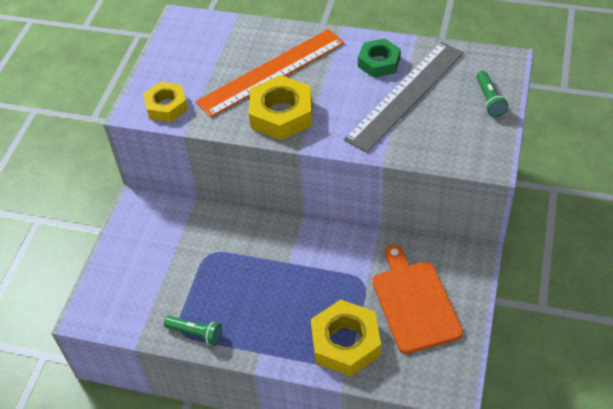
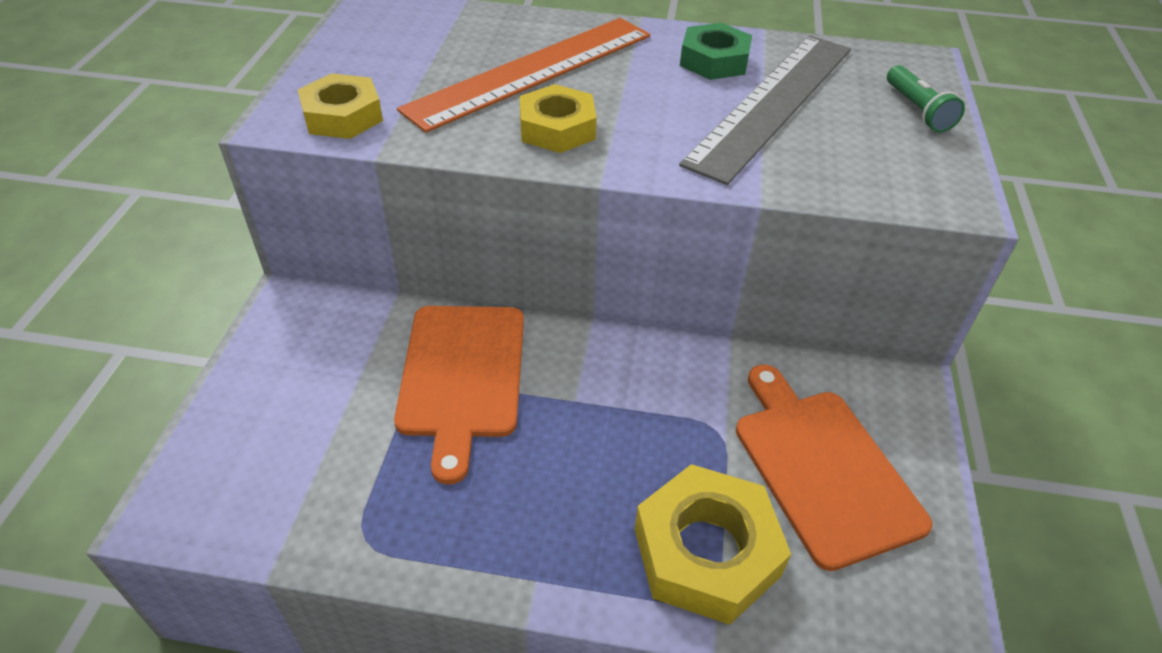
camera: 10 degrees left, 5 degrees down
green flashlight [164,316,222,345] -> none
yellow nut [249,75,312,140] -> yellow nut [520,84,597,153], size x0.66
none -> orange cutting board [394,306,524,485]

